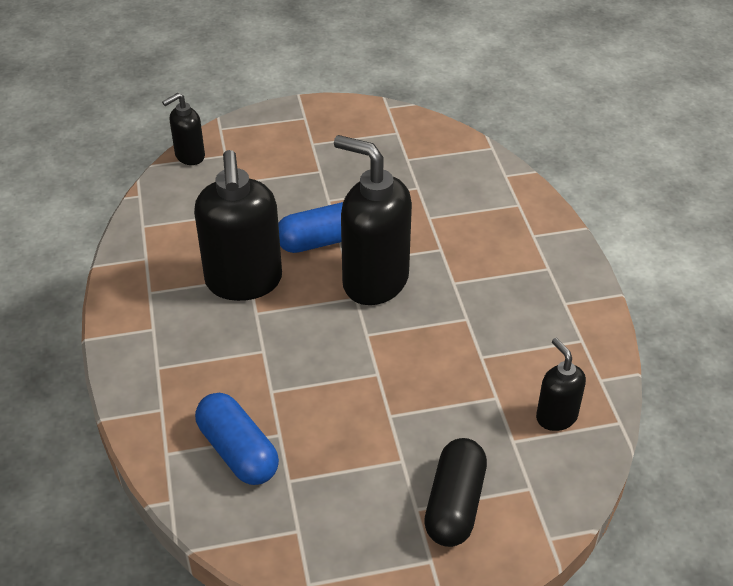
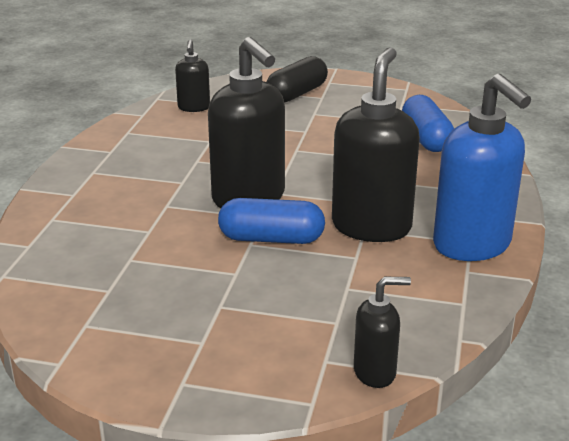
camera: 155 degrees left, 15 degrees down
none -> blue soap dispenser [433,74,531,261]

